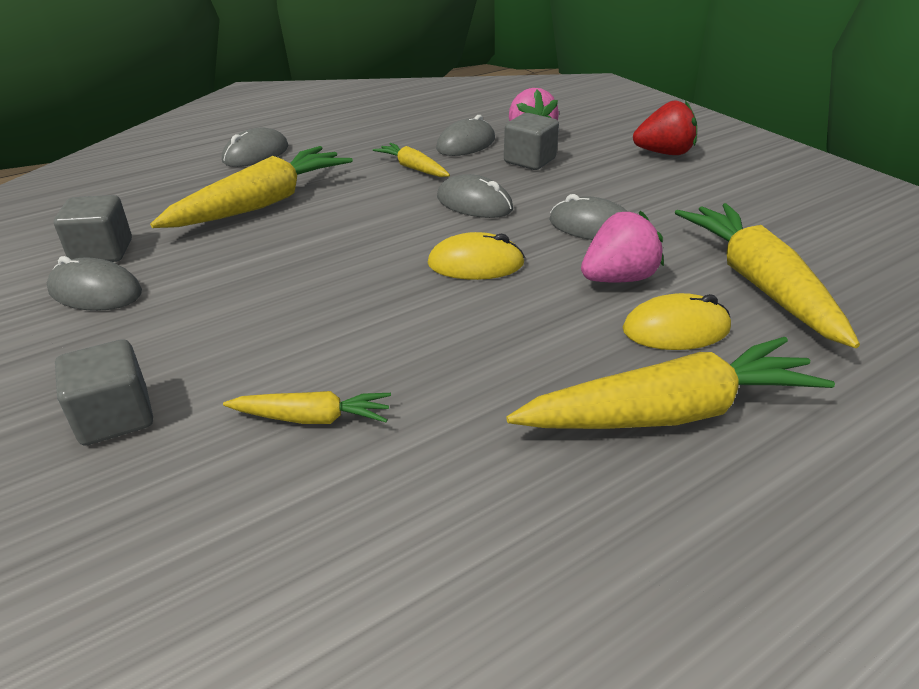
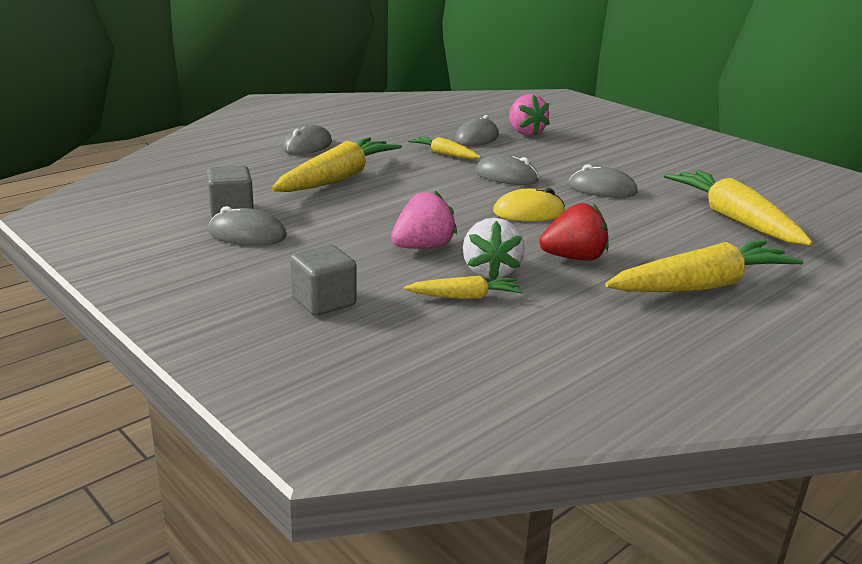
camera: 10 degrees left, 10 degrees down
grey cube [504,113,559,170] -> none
pink strawberry [581,211,664,282] -> pink strawberry moved to [391,191,457,249]
yellow mouse [623,293,731,350] -> none
red strawberry [633,100,697,155] -> red strawberry moved to [539,203,609,261]
none -> white strawberry [463,218,525,281]

